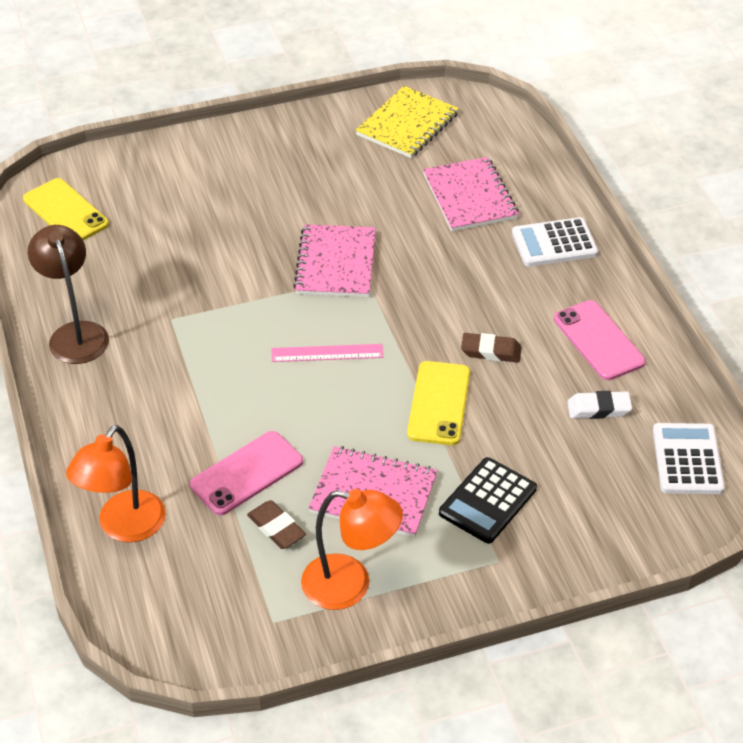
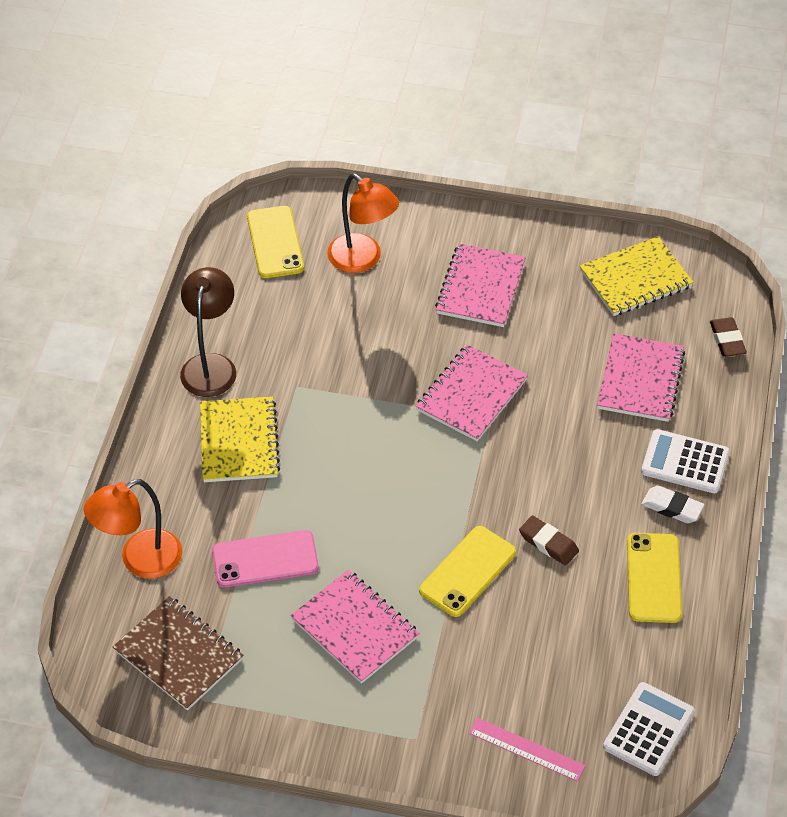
camera: 30 degrees right, 5 degrees up
brown eraser [247,500,306,549] -> brown eraser moved to [710,317,747,357]
pink ruler [272,344,383,362] -> pink ruler moved to [469,718,586,782]
orange lamp [301,489,403,610] -> orange lamp moved to [327,173,399,273]
black calculator [439,457,537,543] -> none
pink phone [554,300,646,380] -> yellow phone [627,533,682,623]
white eraser [567,391,632,419] -> white eraser moved to [642,486,704,523]
none -> brown notebook [113,596,244,711]
none -> yellow notebook [200,396,280,482]
none -> pink notebook [435,244,526,327]

